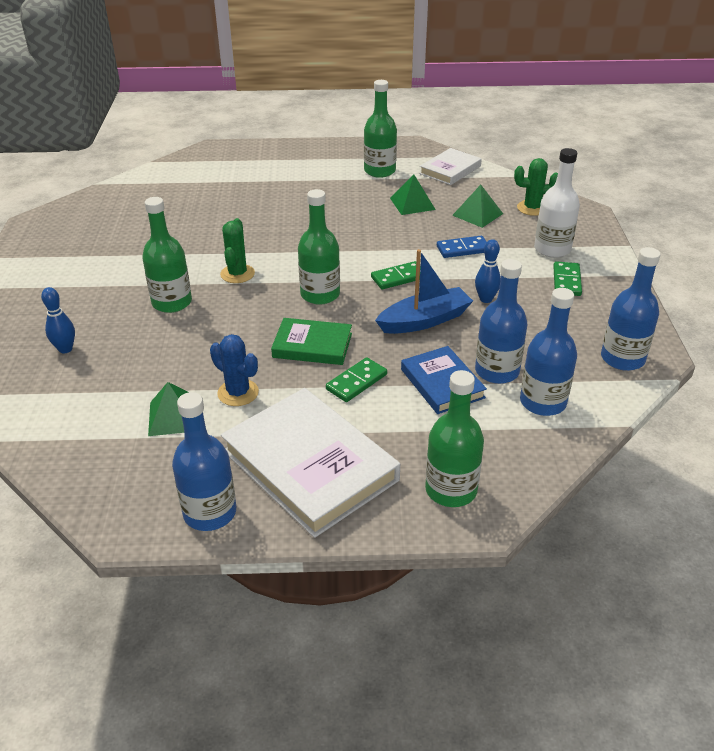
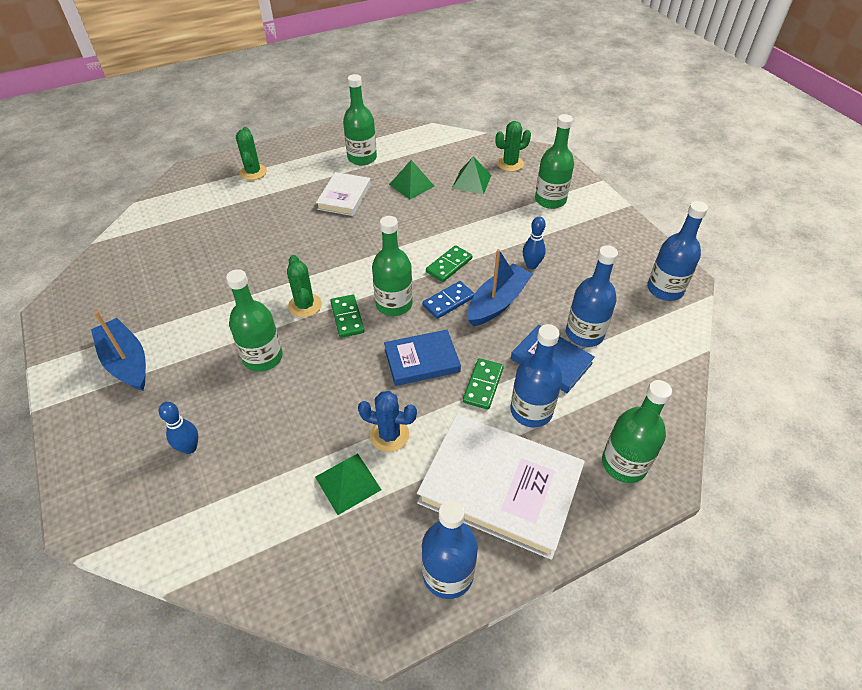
camera: 25 degrees left, 10 degrees up
green book [271,318,352,365] -> blue book [384,330,461,386]
white book [419,148,482,185] -> white book moved to [316,172,371,216]
blue domino [437,236,486,258] -> blue domino moved to [423,281,475,319]
blue bottle [520,288,577,416] -> blue bottle moved to [510,324,563,427]
white bottle [534,148,580,258] -> green bottle [535,114,574,209]
green domino [553,261,582,296] -> green domino moved to [330,295,364,338]
none -> blue boat [91,311,146,391]
none -> green cactus [236,127,267,180]

